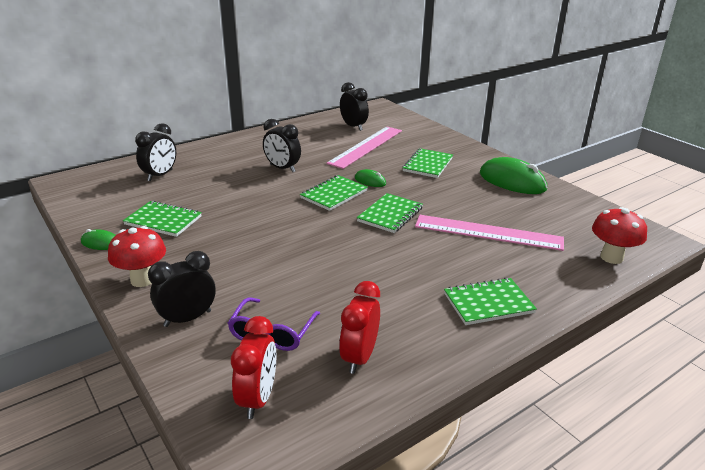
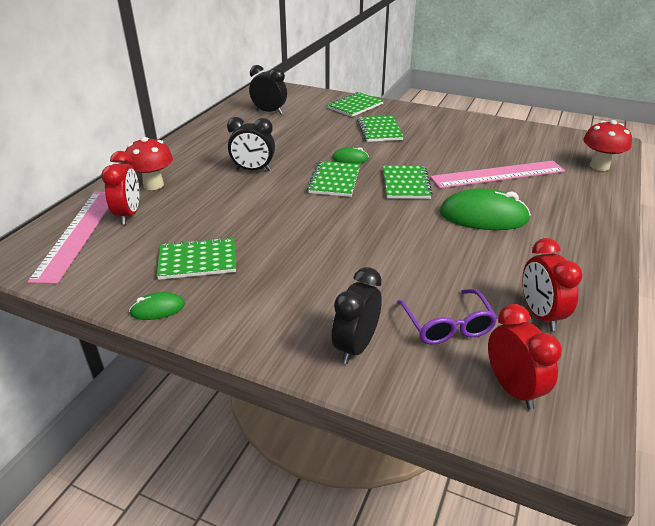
camera: 30 degrees left, 5 degrees up
red mushroom [108,226,166,287] -> red mushroom moved to [124,137,173,190]
black clock [135,123,176,181] -> red clock [101,151,139,225]
pink ruler [327,127,402,169] -> pink ruler moved to [27,192,109,284]
green notebook [444,278,537,325] -> green notebook moved to [327,92,384,117]
green mouse [480,157,547,194] -> green mouse moved to [439,188,531,230]

